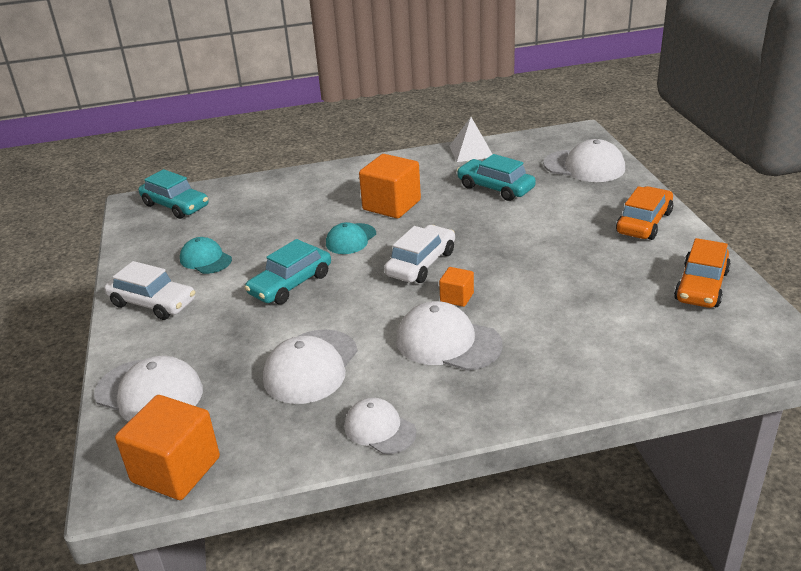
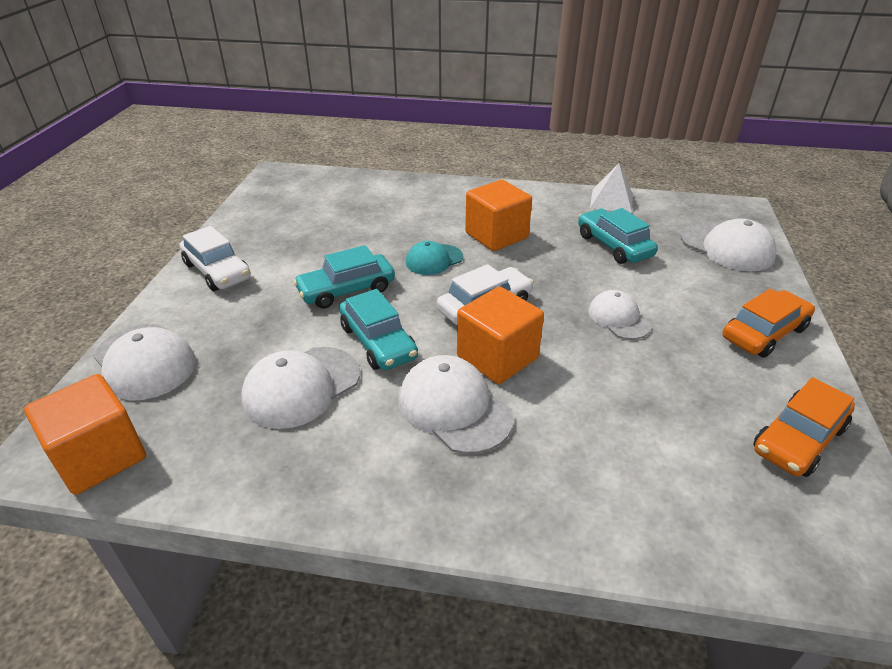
camera: 20 degrees right, 5 degrees up
turquoise car [139,169,209,219] -> turquoise car moved to [339,289,418,370]
turquoise cap [180,237,232,274] -> none
white cap [344,398,416,454] -> white cap moved to [588,290,651,339]
orange cube [439,267,474,307] -> orange cube [457,286,544,384], size x1.95

